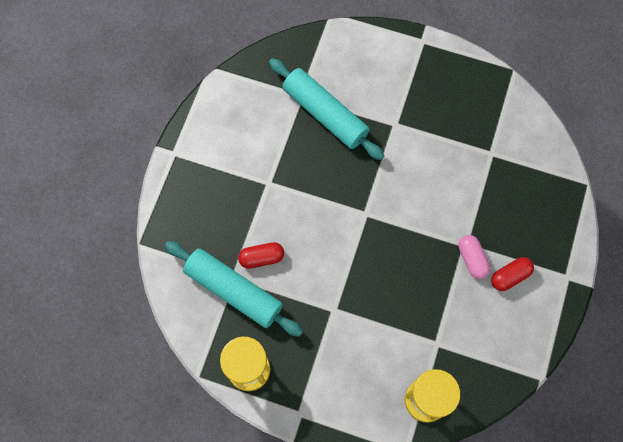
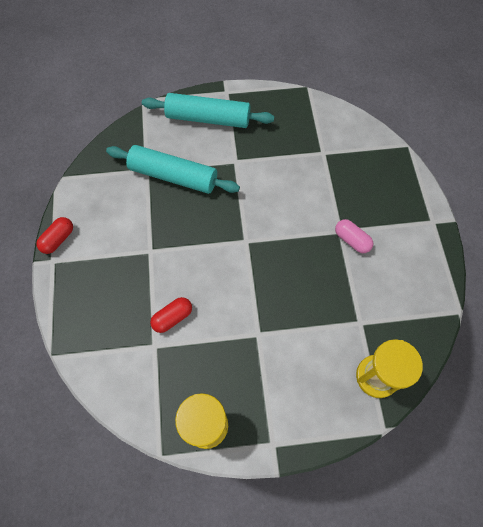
camera: 25 degrees left, 5 degrees down
turquoise rolling pin [165,241,303,337] -> turquoise rolling pin moved to [142,93,274,128]
red capsule [491,257,534,291] -> red capsule moved to [36,217,73,254]

